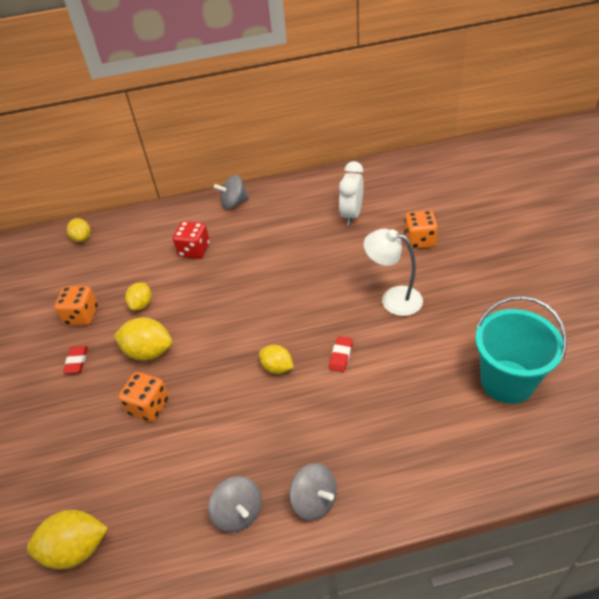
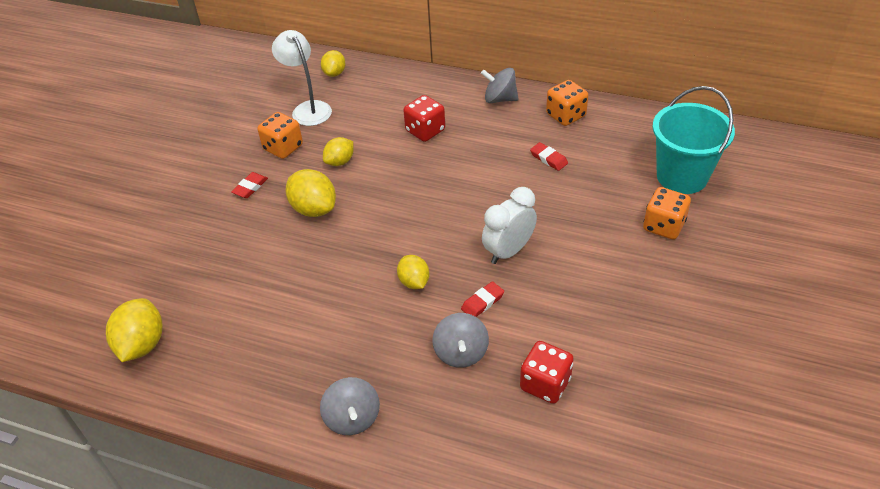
camera: 30 degrees right, 0 degrees up
yellow lemon [27,510,108,570] -> yellow lemon turned 75 degrees clockwise [106,298,162,362]
orange dice [119,372,169,422] -> orange dice moved to [546,80,588,126]
grey spinning top [208,476,262,533] -> grey spinning top moved to [433,313,489,368]
white clock [339,161,364,225] -> white clock moved to [482,187,537,264]
white lamp [364,229,423,316] -> white lamp moved to [272,30,332,126]
turquoise bucket [475,296,567,404] -> turquoise bucket moved to [652,86,735,194]
none -> red dice [520,341,574,404]
none -> red eraser [530,142,568,171]

